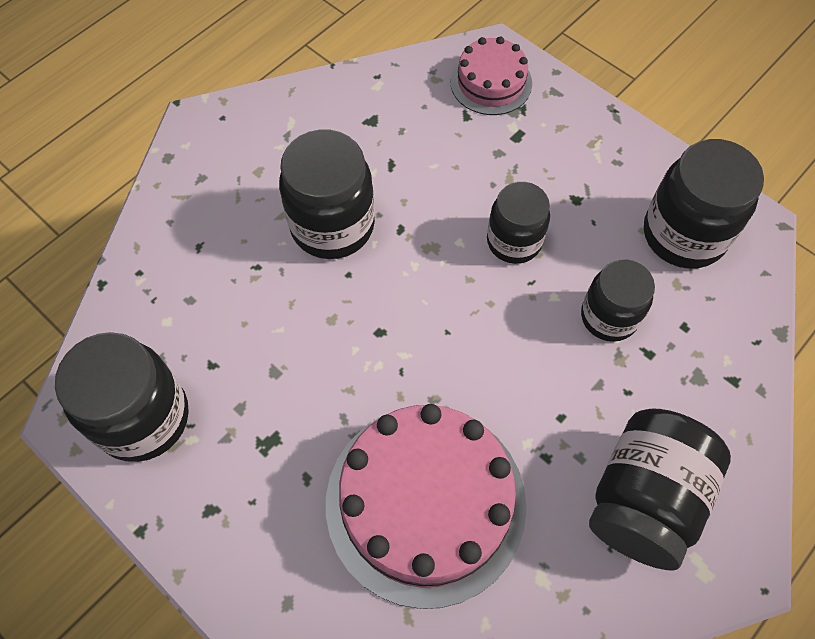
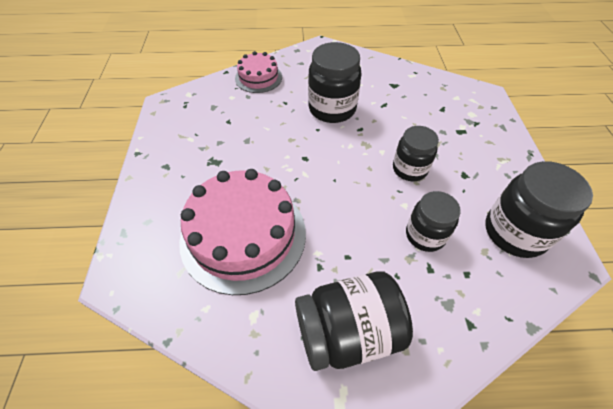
camera: 45 degrees right, 10 degrees down
black jar [55,332,189,462] -> none
pink cake [450,37,532,115] -> pink cake moved to [235,51,282,93]

